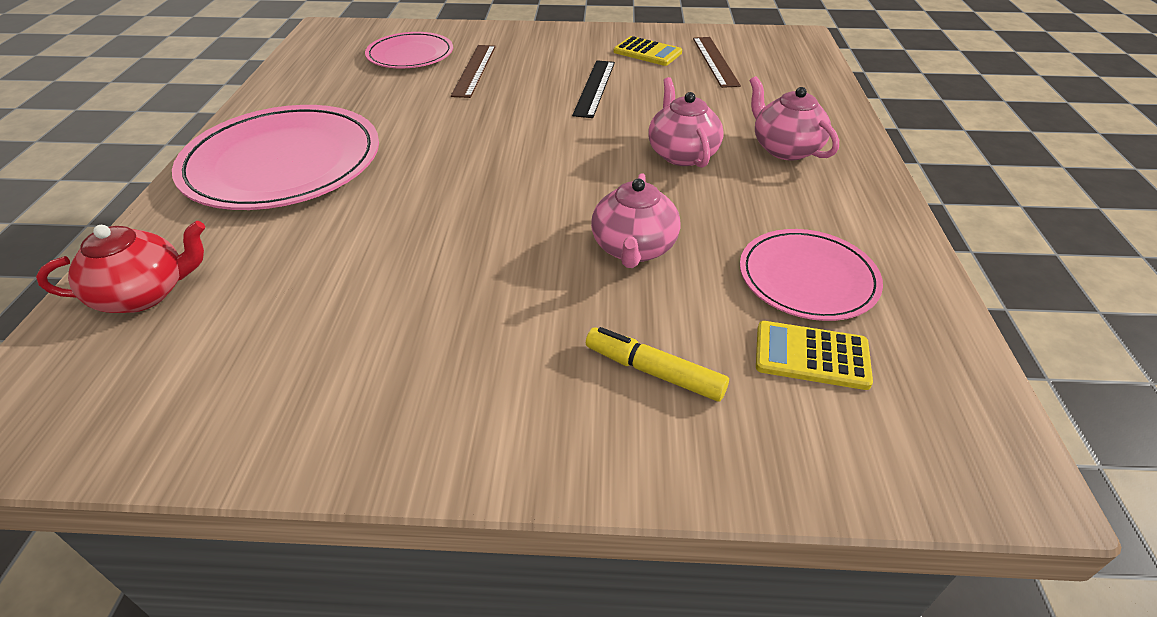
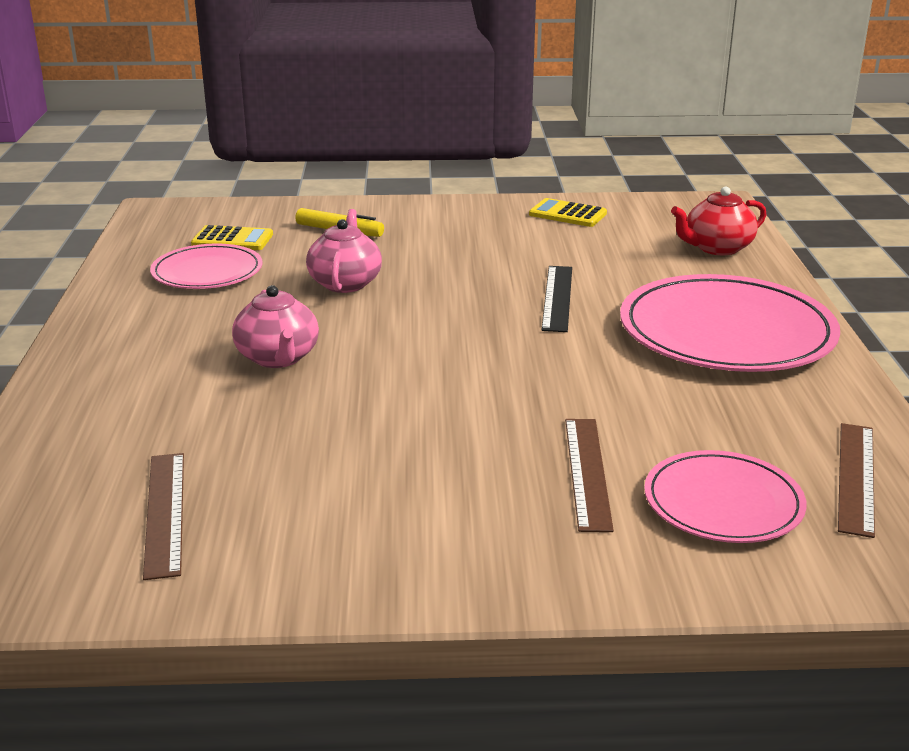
camera: 175 degrees right, 15 degrees down
black ruler [572,60,615,118] -> black ruler moved to [541,266,572,332]
yellow calculator [614,36,682,66] -> yellow calculator moved to [529,198,607,227]
pink teapot [749,76,839,161] -> none
none -> brown ruler [838,423,875,538]

